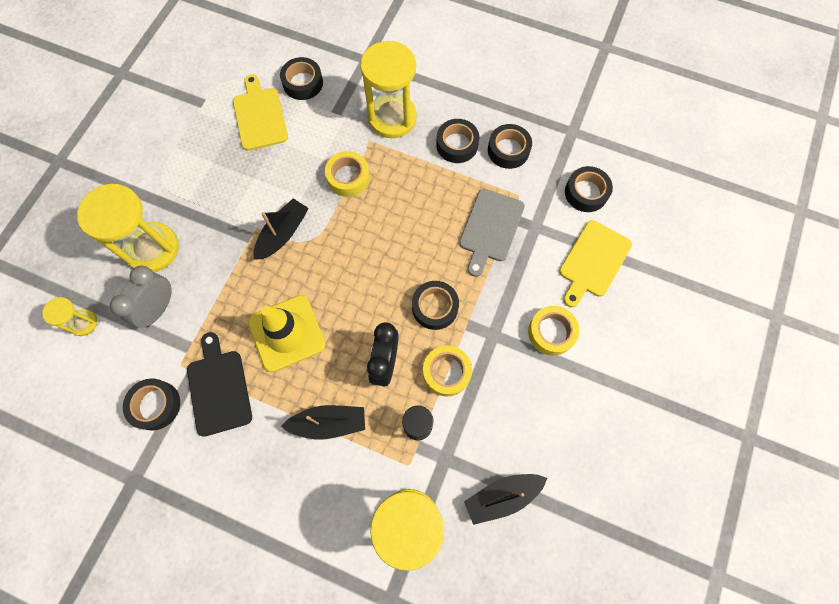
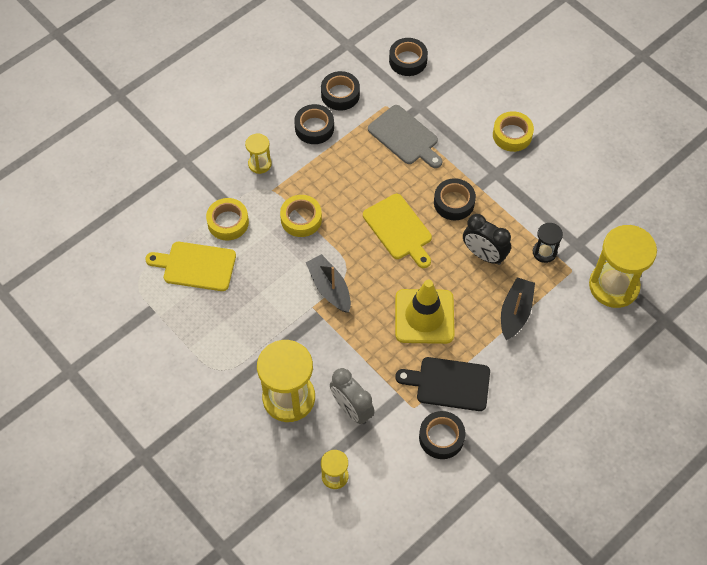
camera: 65 degrees left, 10 degrees down
black tape [280,57,323,100] -> none
yellow hourglass [360,41,417,138] -> yellow hourglass [245,134,272,174], size x0.49
yellow tape [423,345,472,396] -> yellow tape moved to [206,198,249,240]
black boat [464,474,547,525] -> none
yellow cutting board [559,220,632,307] -> yellow cutting board moved to [363,194,432,268]

